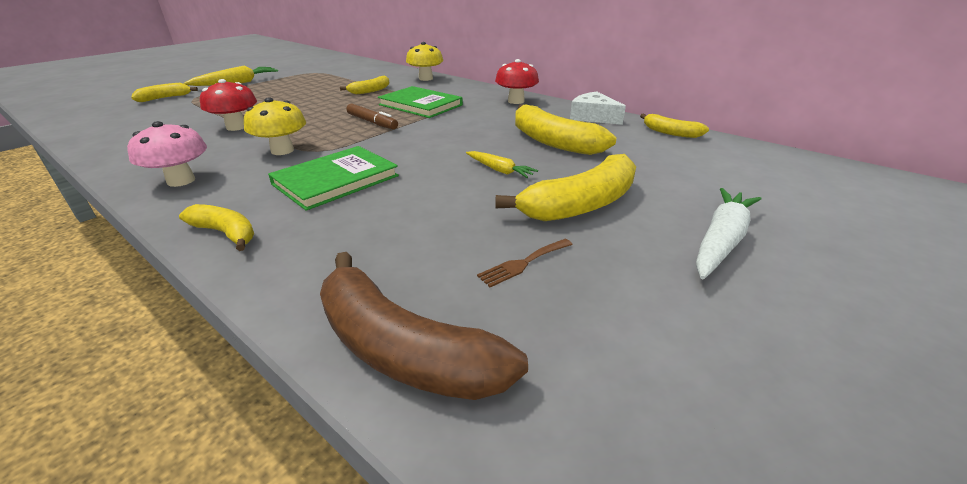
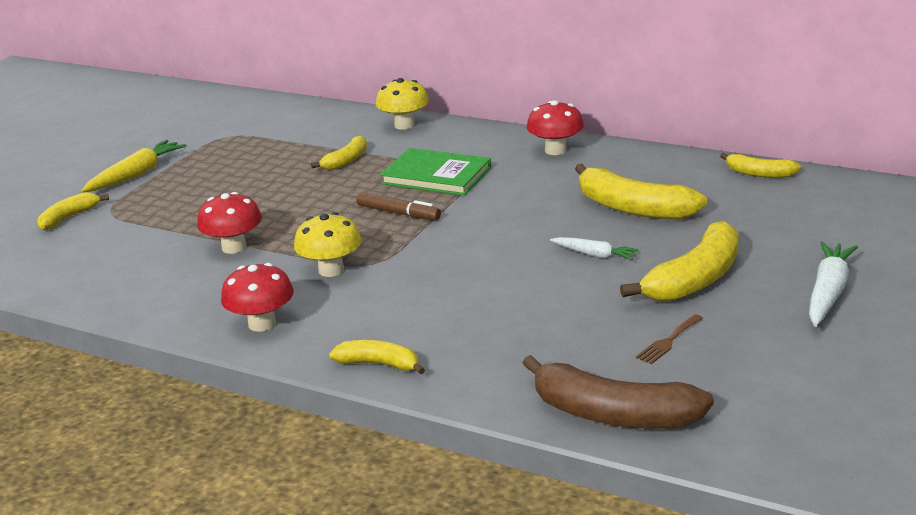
camera: 10 degrees left, 5 degrees down
pink mushroom [127,121,207,187] -> red mushroom [221,263,294,332]
green book [268,146,399,211] -> none
yellow carrot [466,151,538,178] -> white carrot [550,237,639,260]
white cheese [570,91,626,125] -> none

